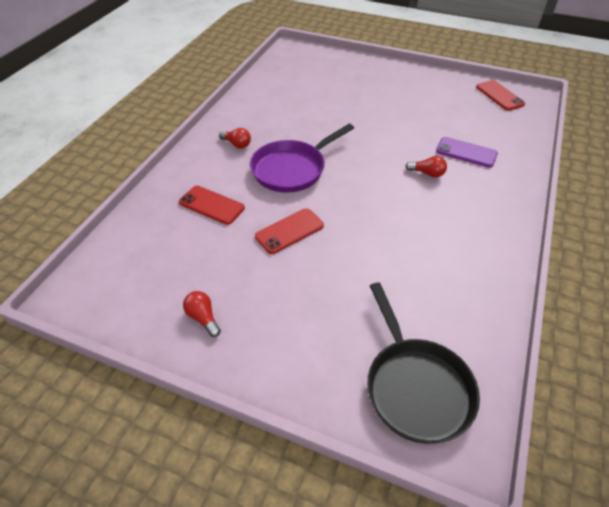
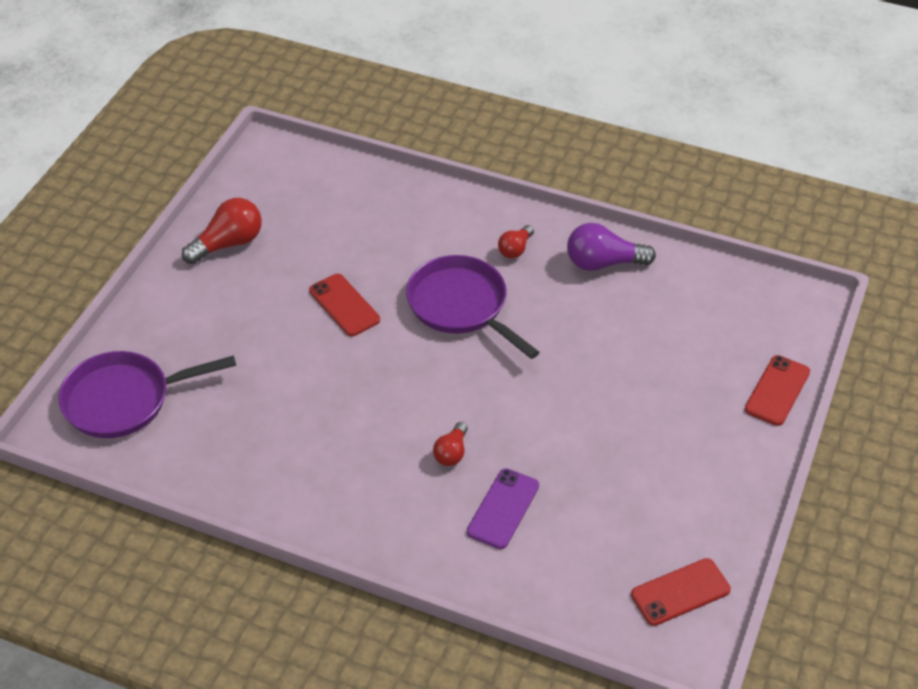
camera: 90 degrees right, 0 degrees up
red phone [179,186,245,225] -> red phone moved to [745,355,810,426]
red light bulb [183,291,221,337] -> red light bulb [182,198,262,264], size x1.71
black pan [367,282,480,444] -> purple pan [58,351,236,438]
none -> purple light bulb [567,223,656,271]

